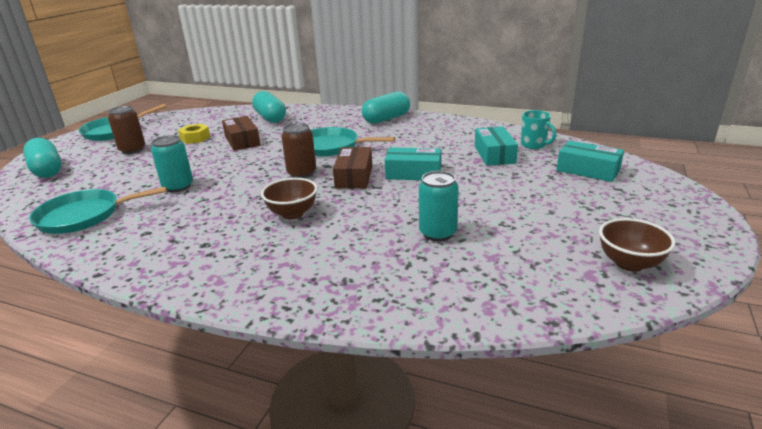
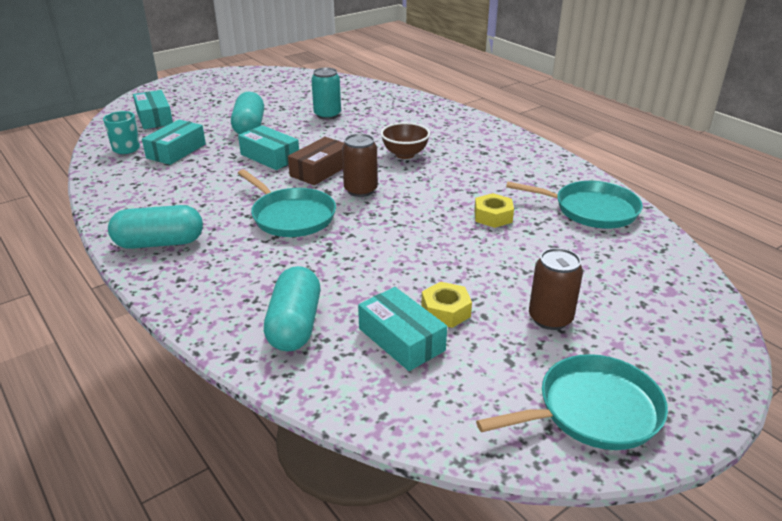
camera: 150 degrees left, 5 degrees up
turquoise capsule [23,138,62,178] -> turquoise capsule moved to [231,92,264,134]
turquoise can [151,135,193,192] -> yellow nut [474,193,514,228]
brown box [222,116,260,151] -> none
brown bowl [599,218,675,272] -> none
none -> turquoise box [358,287,447,371]

